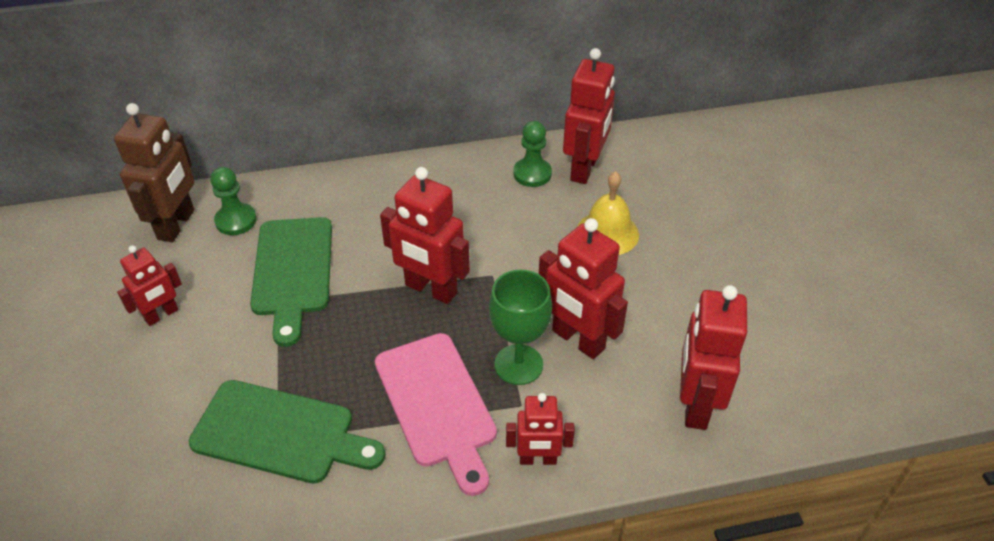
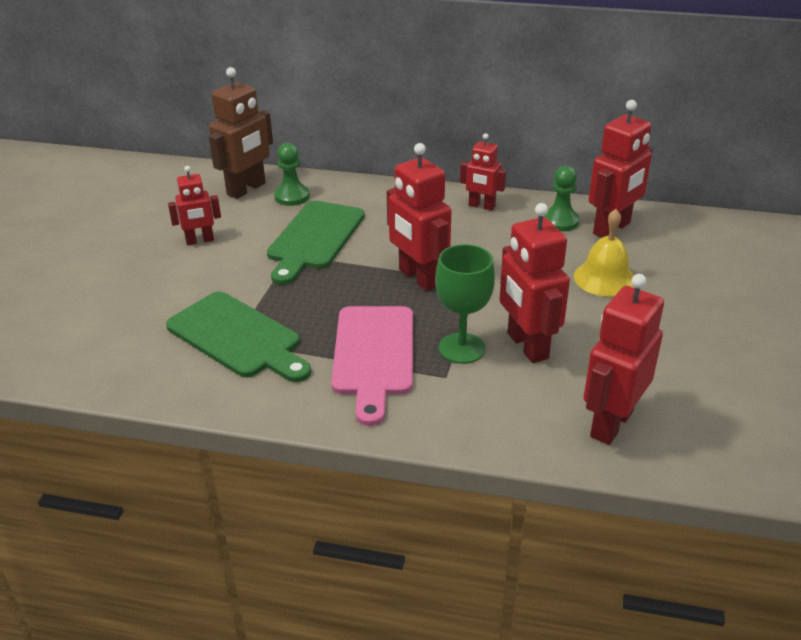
camera: 25 degrees right, 10 degrees down
red robot [506,393,575,465] -> red robot moved to [460,133,506,211]

